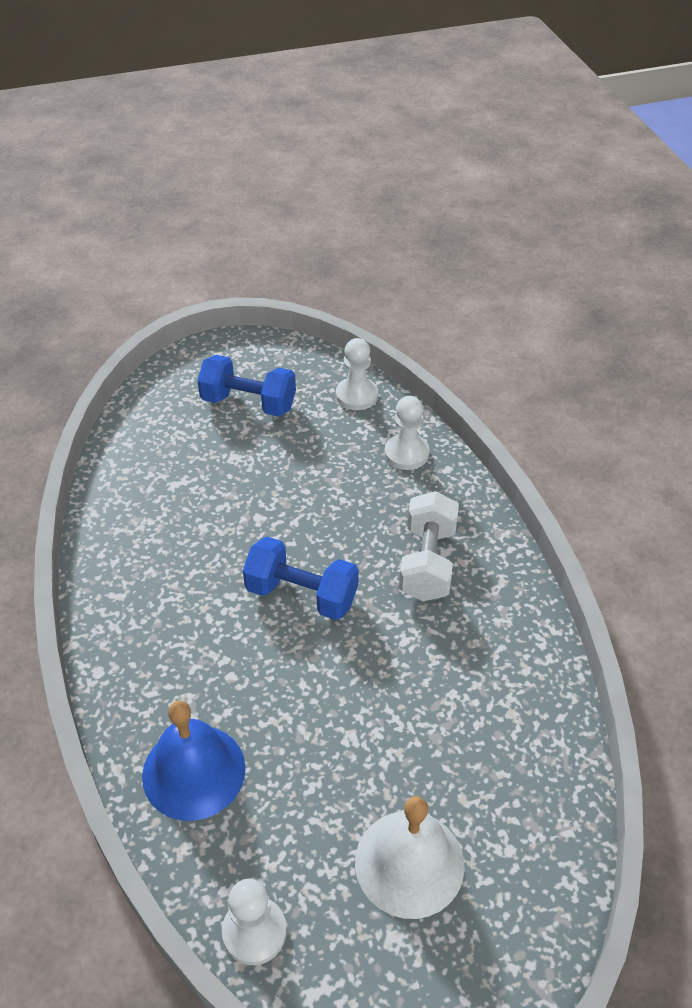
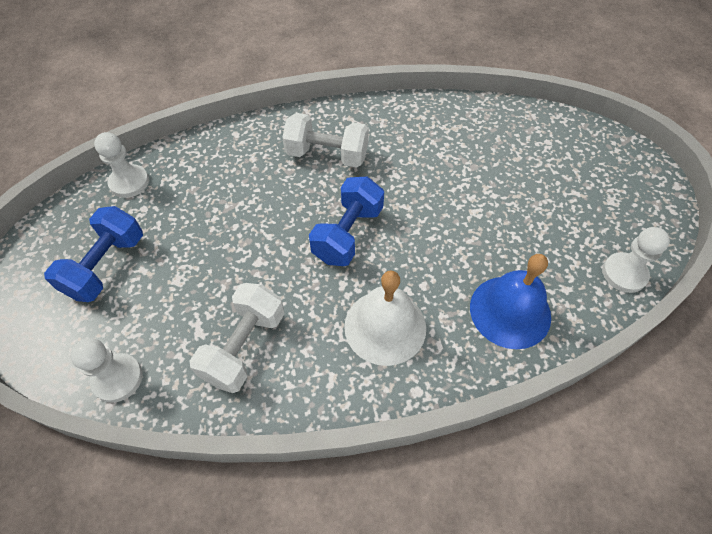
camera: 85 degrees left, 10 degrees up
white bell [355,796,465,919] -> white bell moved to [344,270,426,366]
white pawn [384,396,429,470] -> white pawn moved to [70,338,142,403]
none -> white dumbbell [189,283,285,393]

